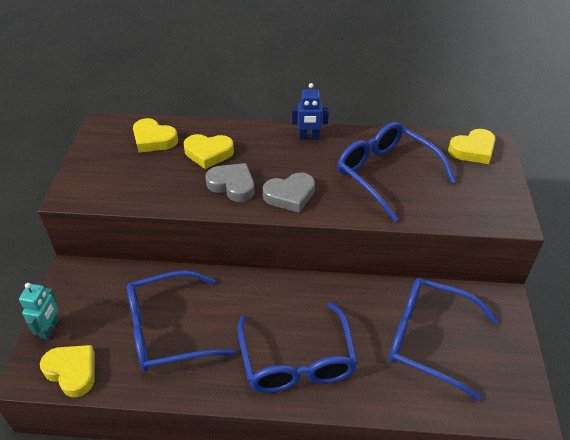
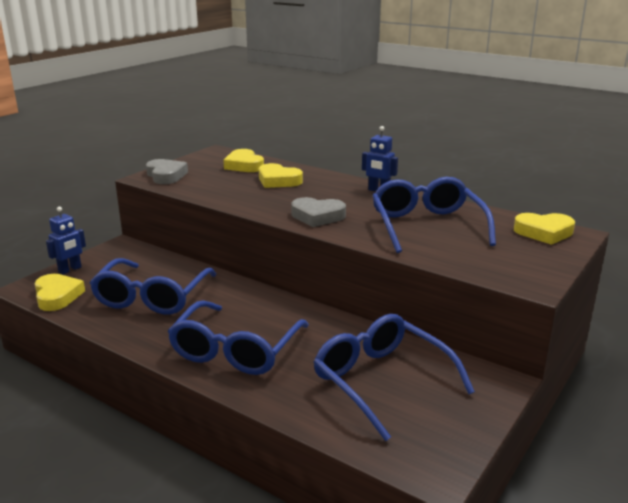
camera: 30 degrees right, 20 degrees down
turquoise robot [19,283,59,340] -> blue robot [46,207,86,275]
blue glasses [127,270,236,372] -> blue glasses turned 90 degrees counterclockwise [90,258,216,315]
grey heart [205,163,254,202] -> grey heart moved to [146,159,188,184]

